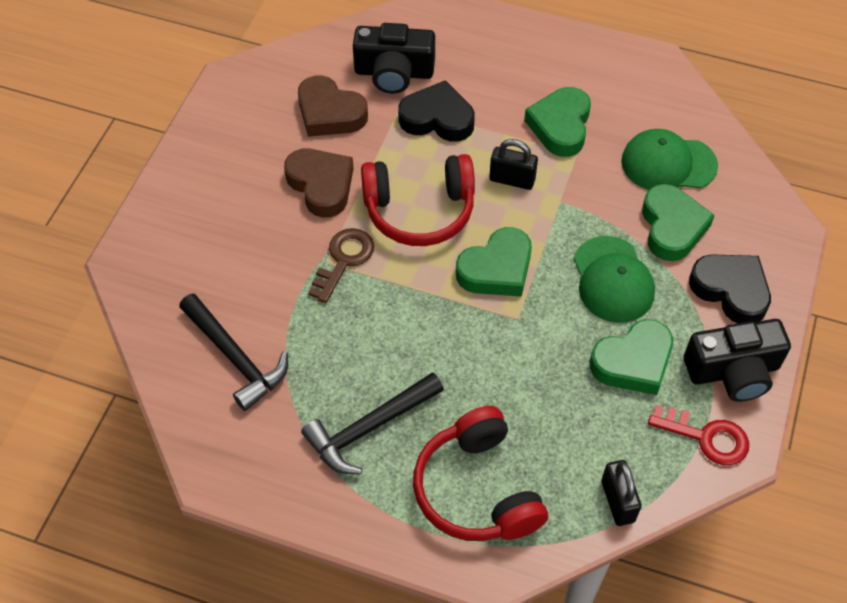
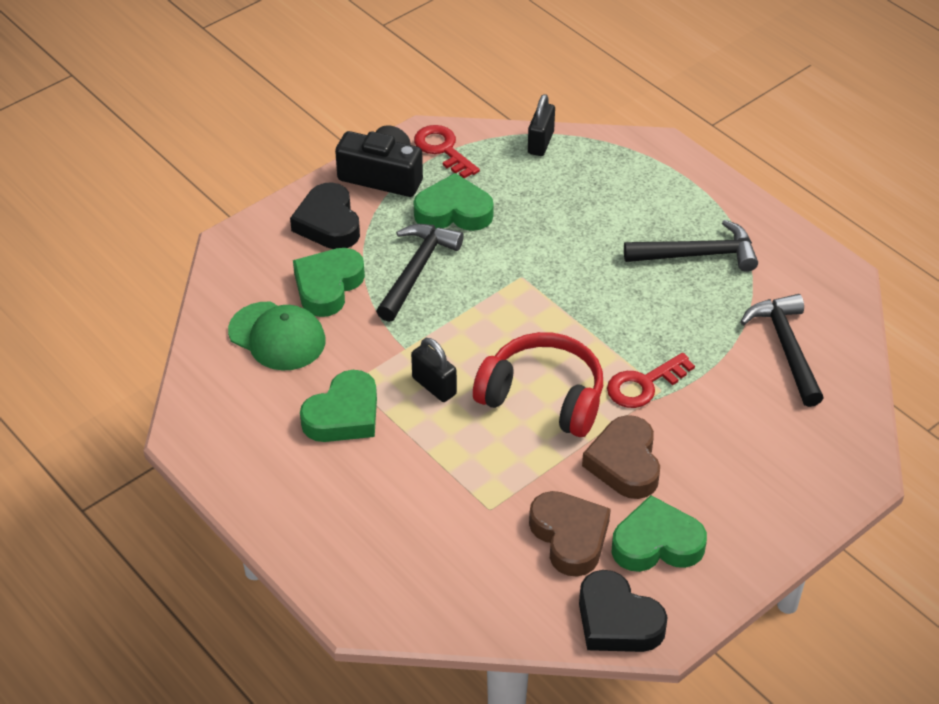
camera: 150 degrees left, 10 degrees down
brown key [308,228,374,303] -> red key [607,353,695,408]
black camera [353,23,435,94] -> none
black heart [398,80,475,142] -> black heart moved to [579,570,668,652]
red headphones [413,406,548,541] -> none
green heart [456,227,532,297] -> green heart moved to [612,495,707,572]
green cap [574,236,655,323] -> black hammer [376,224,464,322]

